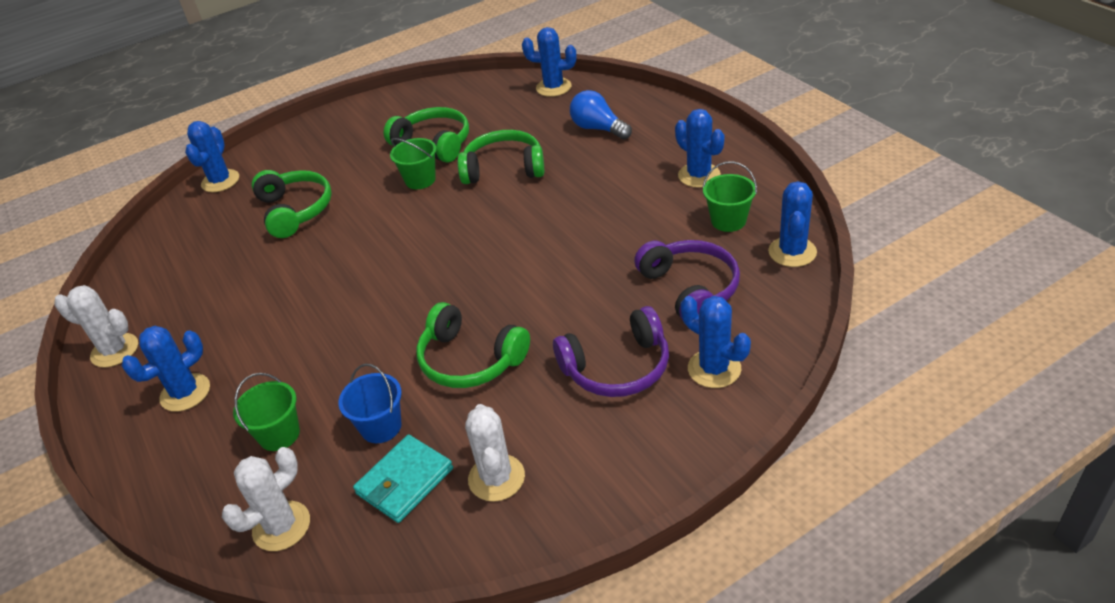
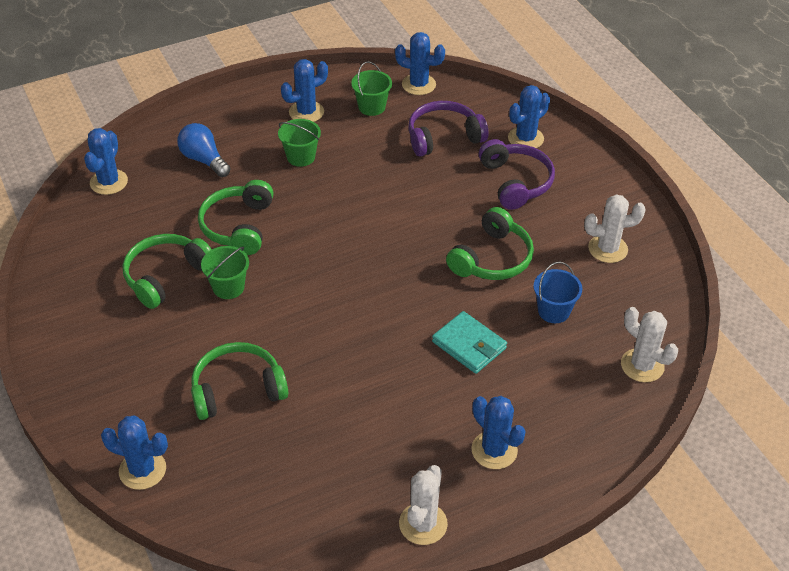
camera: 90 degrees left, 5 degrees up
green bucket [233,373,300,451] -> green bucket moved to [278,119,321,167]
turquoise wallet [353,435,453,523] -> turquoise wallet moved to [432,311,507,374]
blue light bulb [570,90,632,139] -> blue light bulb turned 90 degrees clockwise [177,123,230,177]

